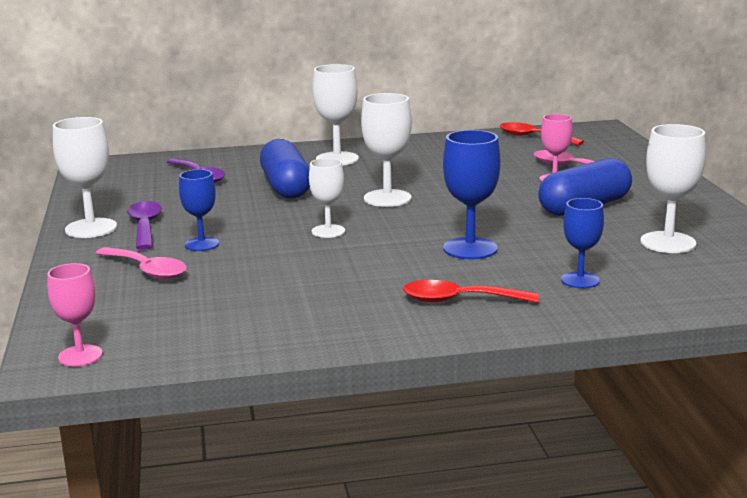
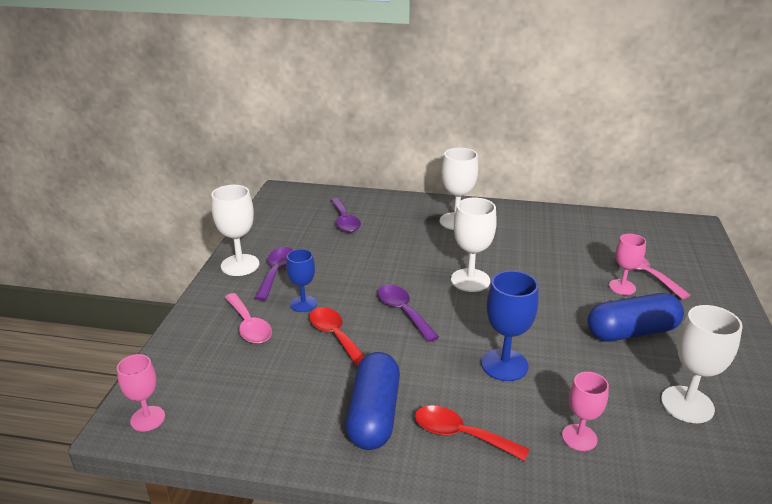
camera: 20 degrees right, 10 degrees up
blue capsule [260,139,310,199] -> blue capsule moved to [346,352,400,450]
white goblet [309,158,345,238] -> purple spoon [378,285,439,342]
red spoon [499,122,584,146] -> red spoon moved to [309,307,365,367]
blue goblet [561,198,604,288] -> pink goblet [562,372,609,451]

